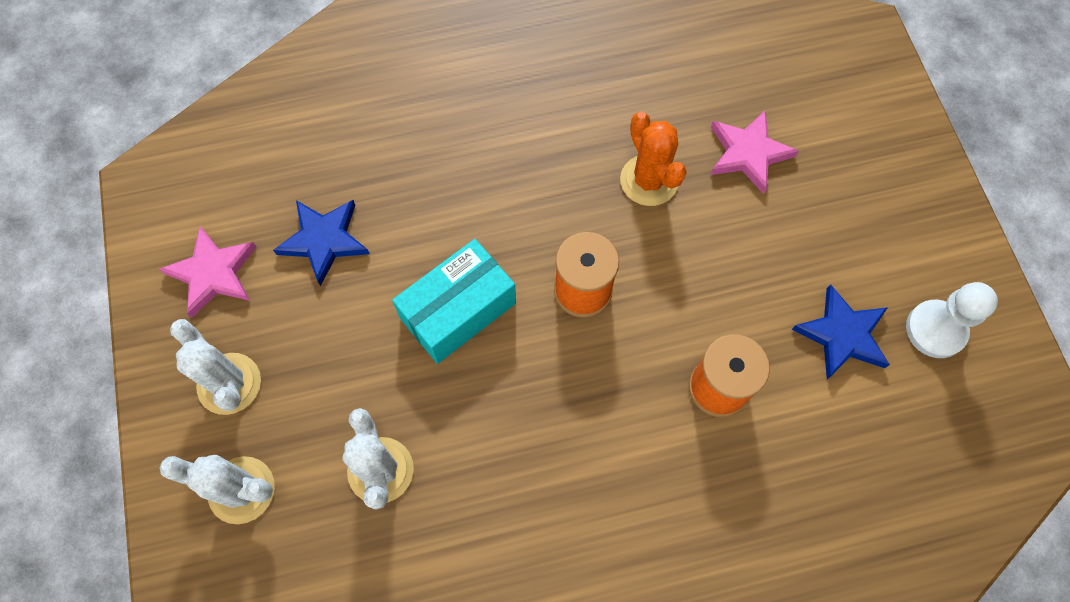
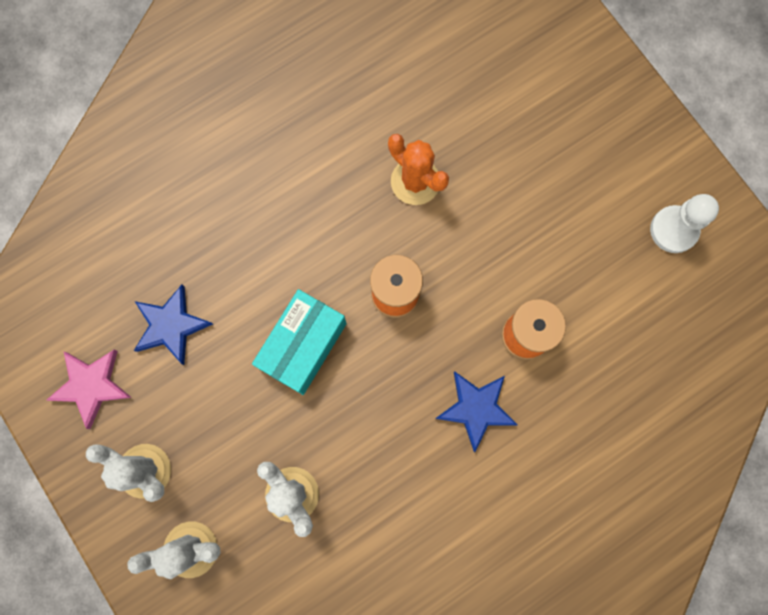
camera: 20 degrees left, 10 degrees up
pink star [711,110,799,194] -> none
blue star [791,284,890,379] -> blue star moved to [435,371,518,452]

